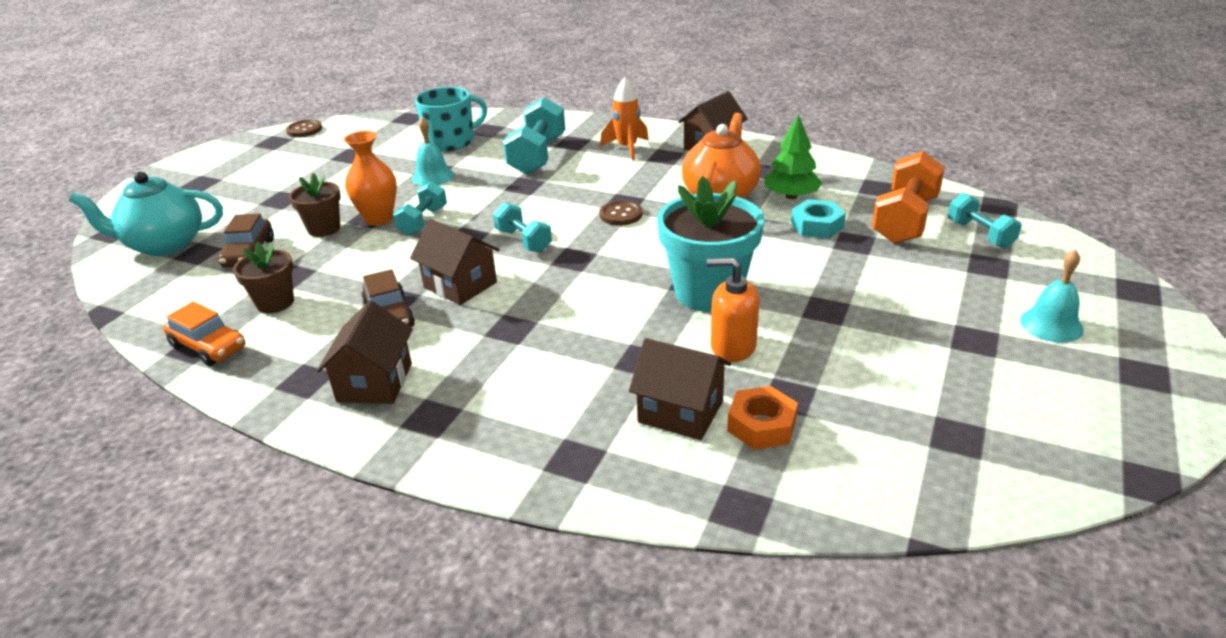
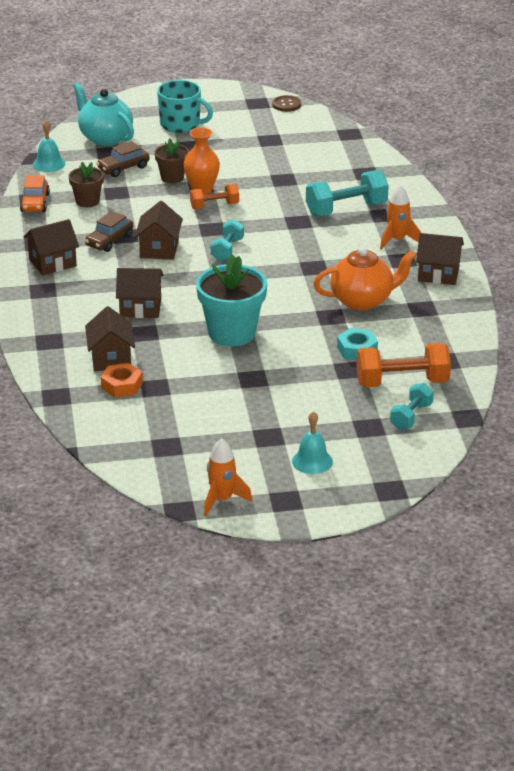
camera: 55 degrees right, 0 degrees up
turquoise dumbbell [393,181,447,236] -> orange dumbbell [190,184,239,209]
turquoise bell [412,117,454,186] -> turquoise bell moved to [33,120,65,172]
turquoise mug [415,87,487,151] -> turquoise mug moved to [157,80,213,133]
brown button [599,200,642,225] -> none
orange soap dispenser [707,257,759,362] -> none
green tree [765,114,822,199] -> none
none -> brown house [116,268,163,318]
none -> orange rocket [204,439,252,516]

